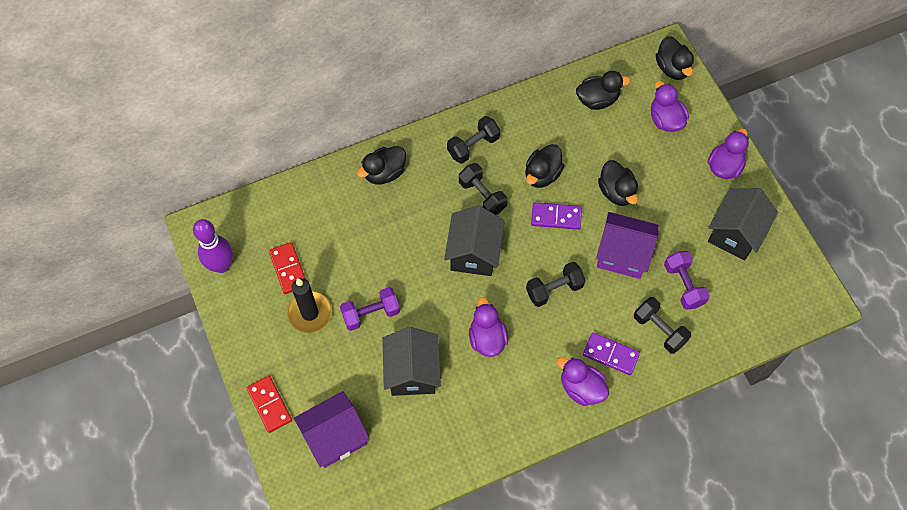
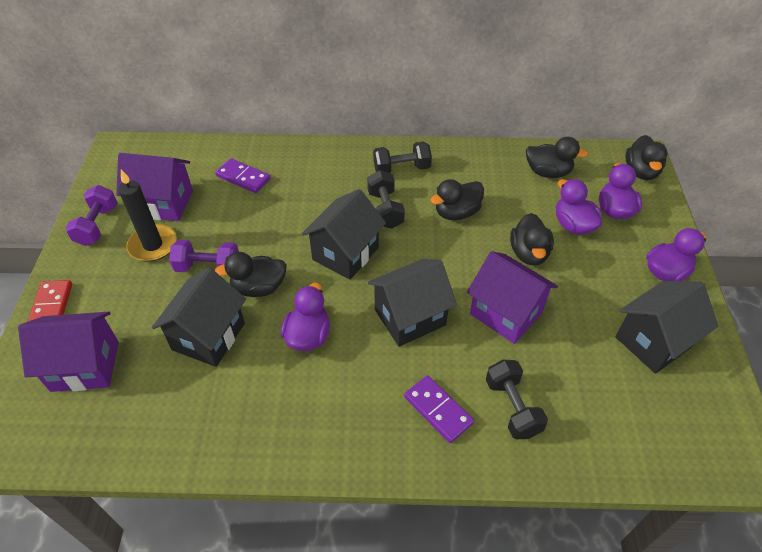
camera: 25 degrees right, 15 degrees down
purple bowling pin [193,219,233,273] -> none
red domino [269,242,306,294] -> purple house [116,153,193,221]
black duck [357,146,406,185] -> black duck moved to [215,252,287,297]
black dumbbell [526,262,586,307] -> black house [368,259,457,347]
purple domino [531,202,582,230] -> purple domino moved to [215,158,271,193]
purple duck [557,357,609,406] -> purple duck moved to [556,179,602,235]
purple dumbbell [664,251,710,310] -> purple dumbbell moved to [65,185,118,246]

